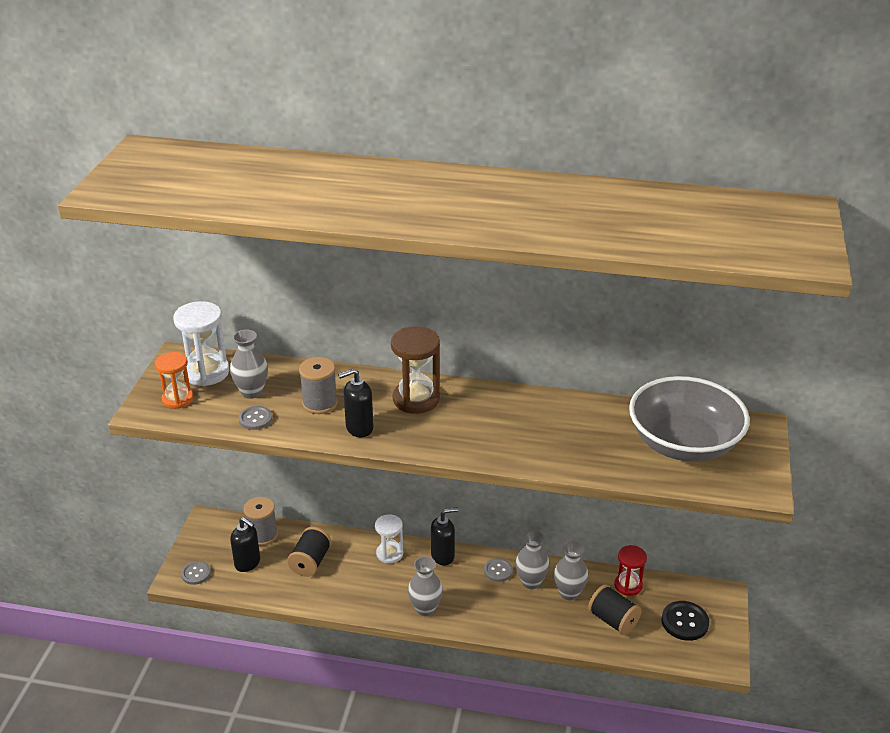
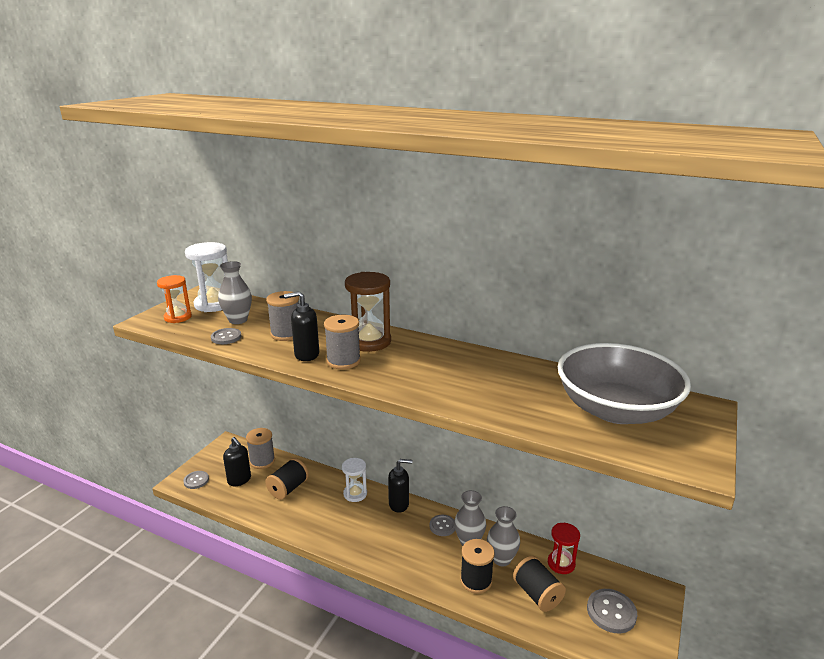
camera: 15 degrees right, 10 degrees down
grey vase [408,556,443,616] -> none
black button [662,601,709,641] -> grey button [587,589,637,633]
none -> grey spool [324,315,361,369]
none -> black spool [460,539,495,594]

